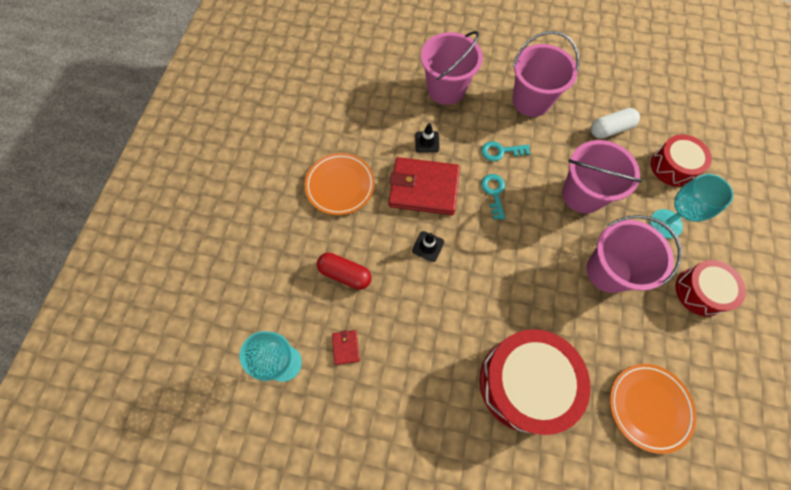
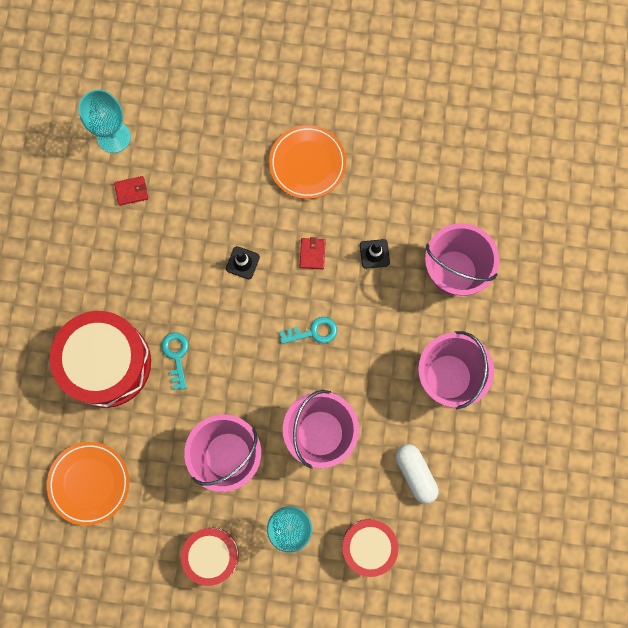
camera: 85 degrees right, 10 degrees up
red capsule [317,253,372,290] -> none
red wallet [389,157,460,215] -> red wallet [300,237,326,269], size x0.41
turquoise key [481,141,530,161] -> turquoise key moved to [161,332,189,390]

